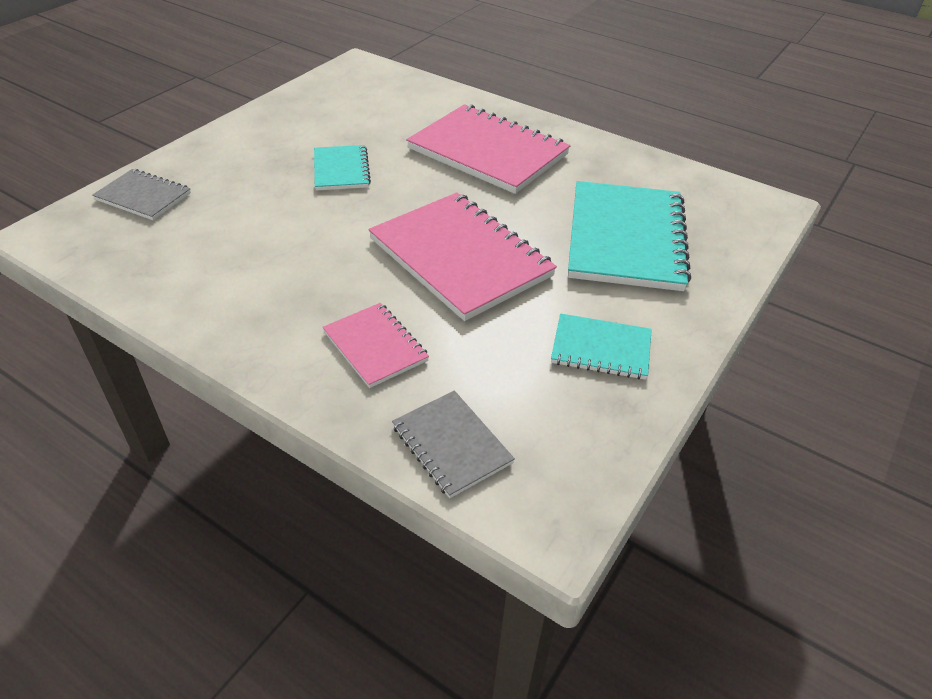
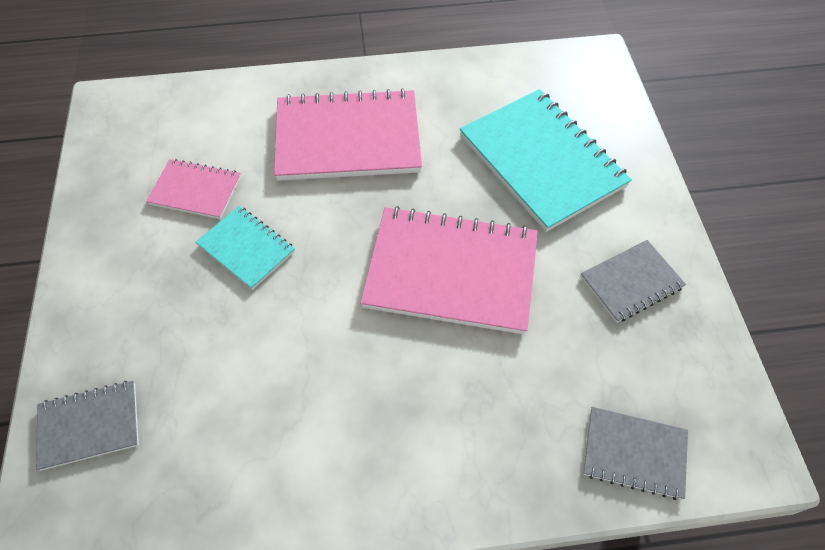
camera: 40 degrees left, 15 degrees up
pink notebook [322,303,429,388] -> pink notebook moved to [146,159,241,219]
turquoise notebook [551,313,652,380] -> grey notebook [580,240,686,323]

